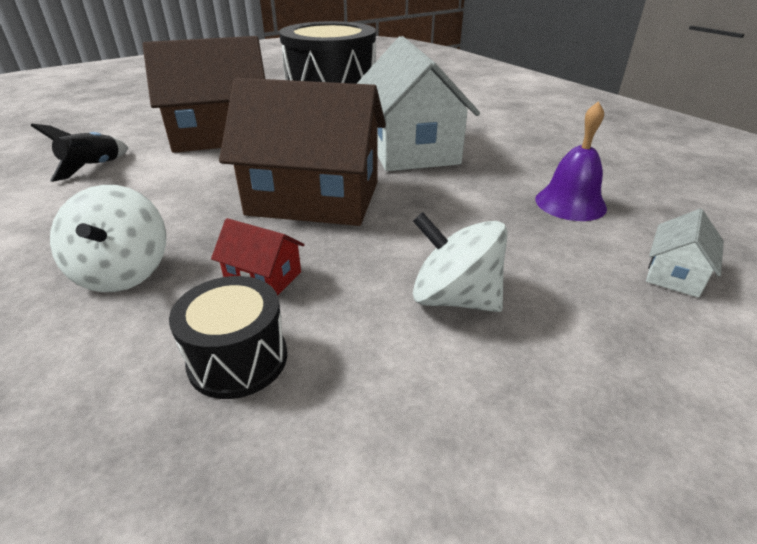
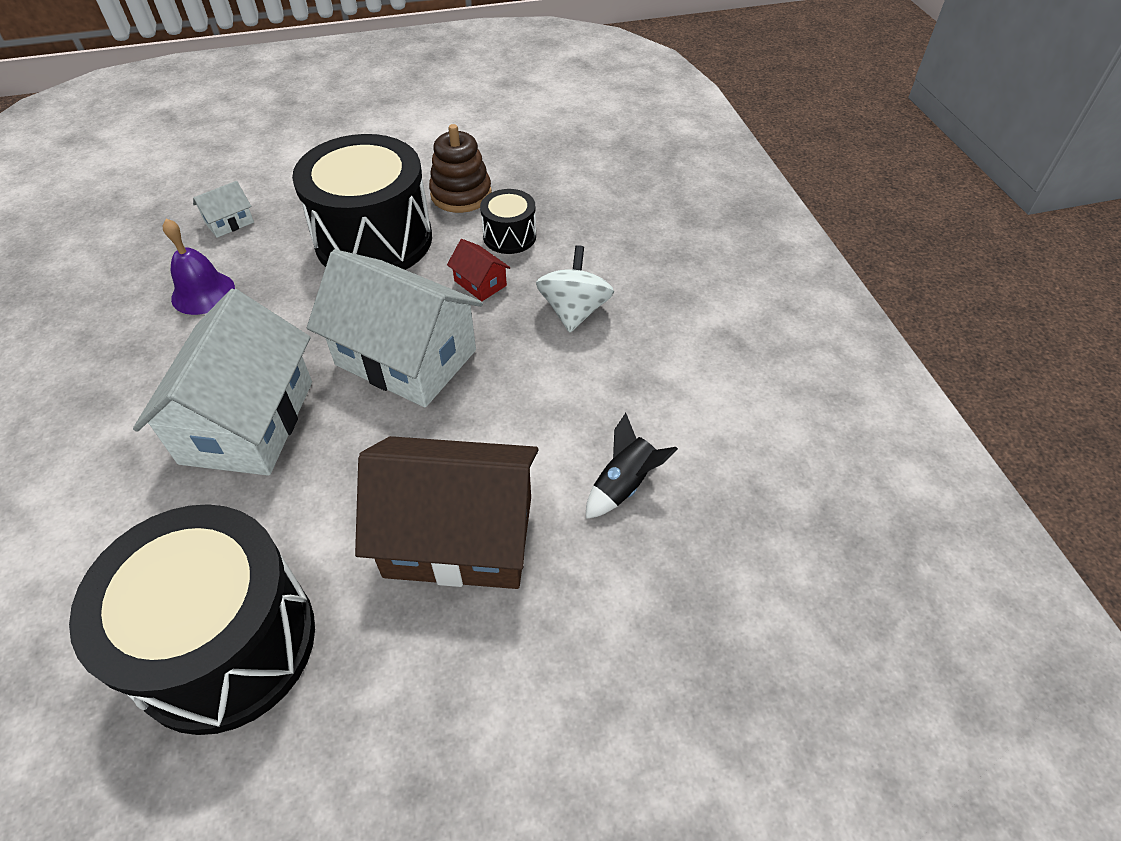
camera: 160 degrees left, 15 degrees up
brown house [219,78,386,226] -> white house [307,249,483,407]
white spinning top [413,212,508,312] -> black drum [292,134,432,270]
none -> brown stacking toy [429,124,492,213]

